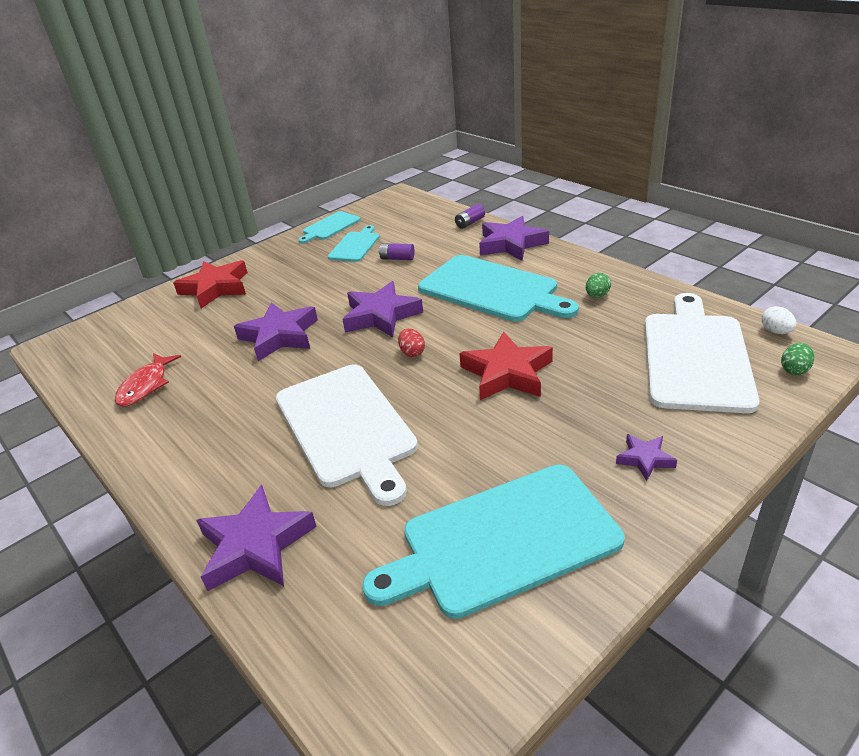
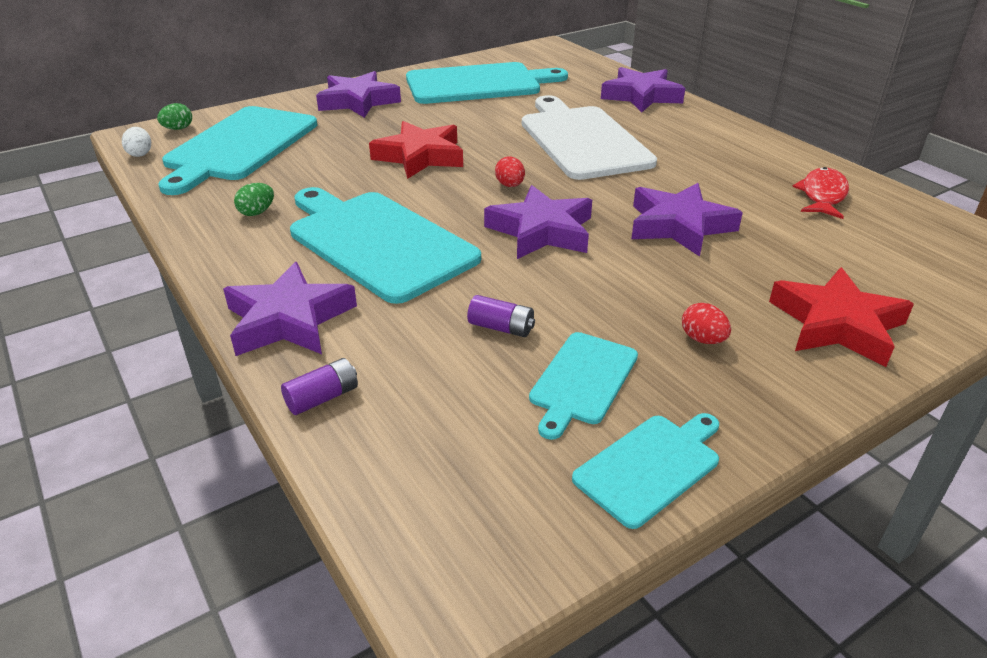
camera: 175 degrees left, 0 degrees up
purple star [616,434,677,481] -> purple star [316,71,401,118], size x1.95
white cutting board [645,293,760,413] -> turquoise cutting board [158,106,317,195]
none -> red egg [682,303,731,344]

